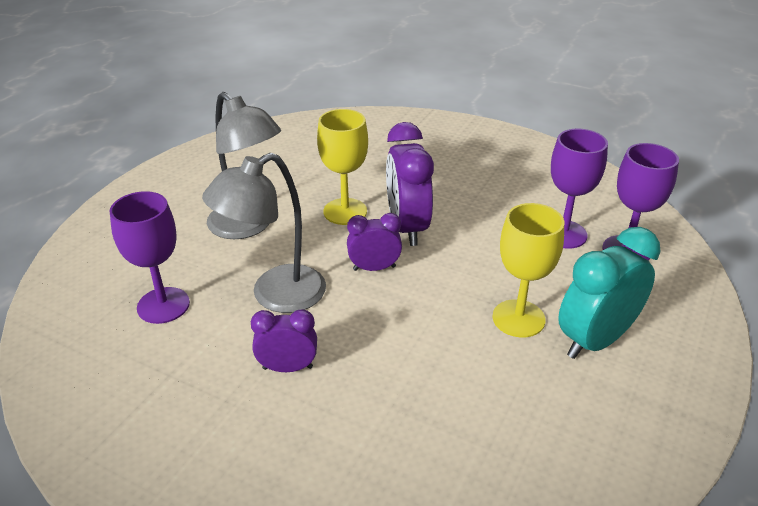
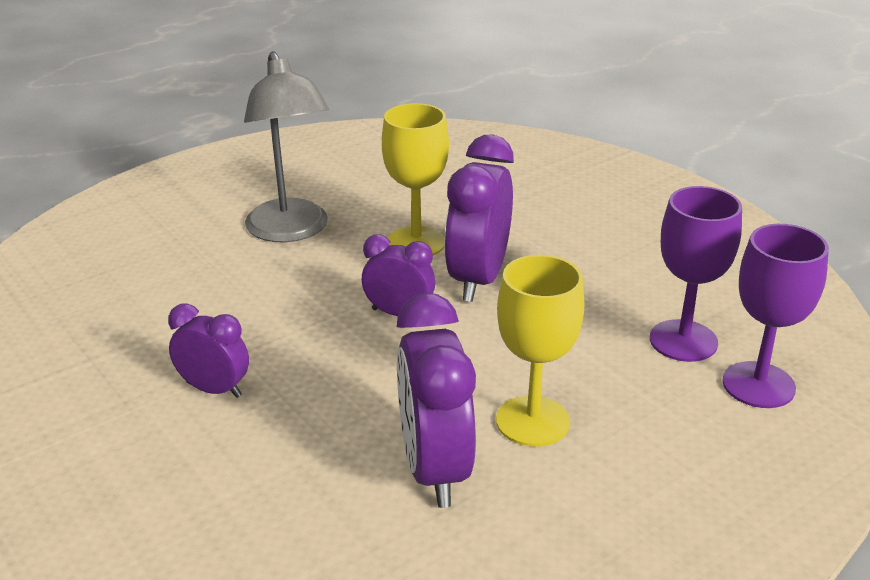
camera: 25 degrees right, 5 degrees down
purple goblet [110,191,190,324] -> none
grey lamp [202,153,326,313] -> none
turquoise clock [558,227,661,359] -> none
none -> purple clock [397,293,476,508]

